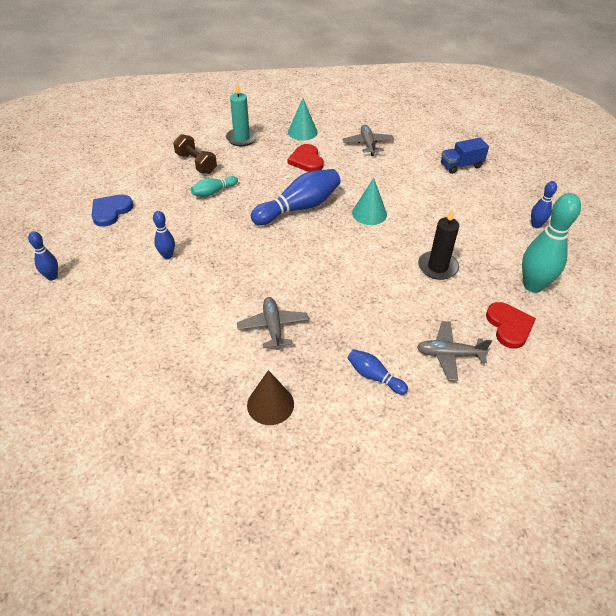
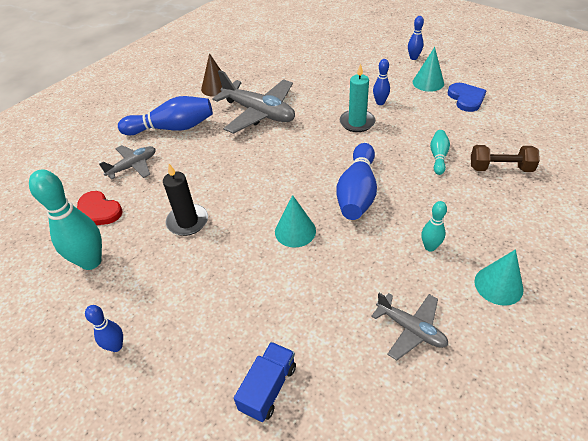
camera: 140 degrees right, 0 degrees up
turquoise candle [226,83,258,146] -> turquoise candle moved to [340,64,375,132]
grey plane [237,297,309,350] -> grey plane [212,70,295,134], size x1.77
red heart [288,144,324,172] -> turquoise bowling pin [421,201,447,252]
blue bowling pin [347,349,408,395] -> blue bowling pin [118,96,213,135], size x1.92
none -> turquoise cone [413,47,444,92]

